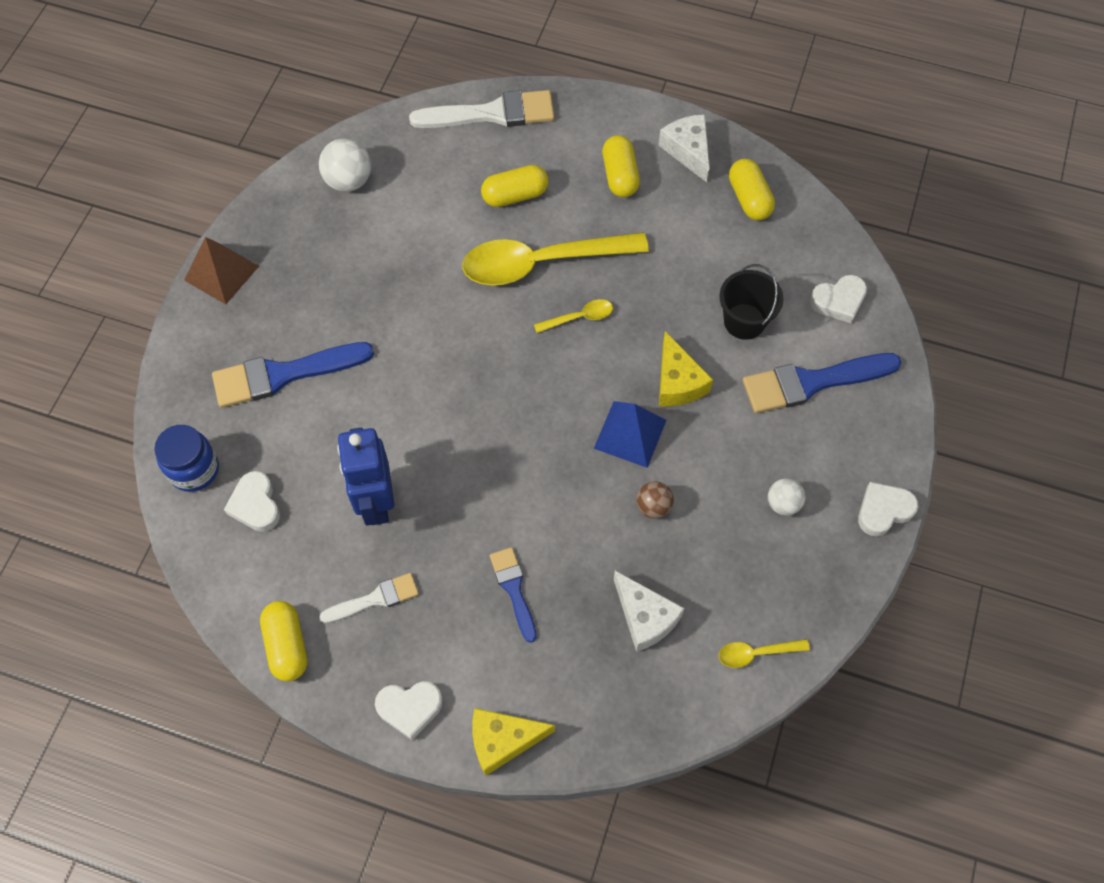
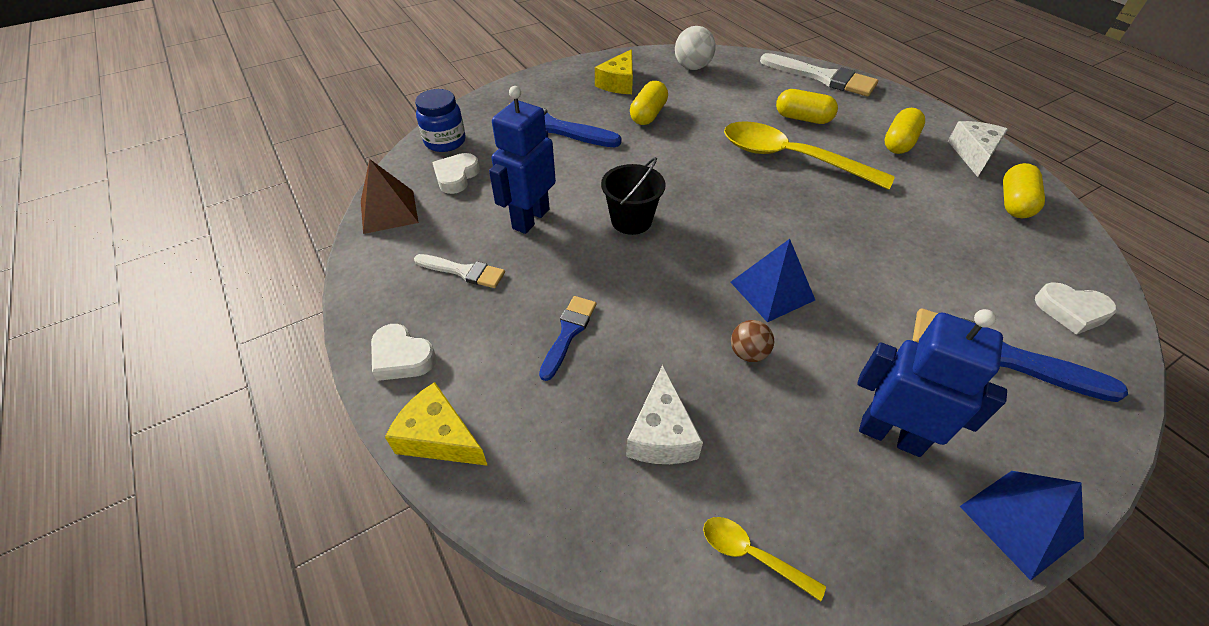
camera: 40 degrees right, 15 degrees down
brown pyramid [184,237,259,305] -> brown pyramid moved to [361,159,419,234]
yellow capsule [260,601,307,681] -> yellow capsule moved to [630,81,668,125]
yellow spoon [534,299,613,333] -> none
yellow cheese [659,331,713,406] -> yellow cheese moved to [595,49,633,94]
black bucket [719,264,784,340] -> black bucket moved to [601,157,666,235]
white ball [768,478,805,516] -> blue robot [857,309,1007,457]
white heart [858,482,918,536] -> blue pyramid [960,471,1084,580]

